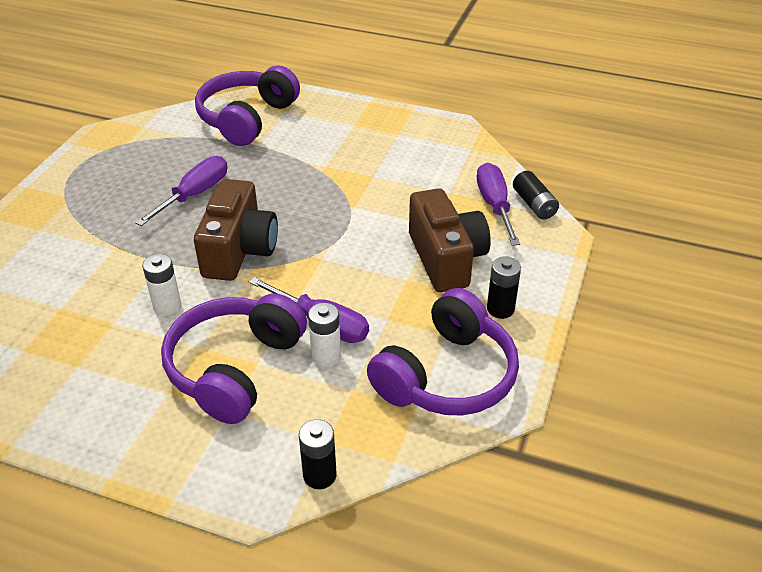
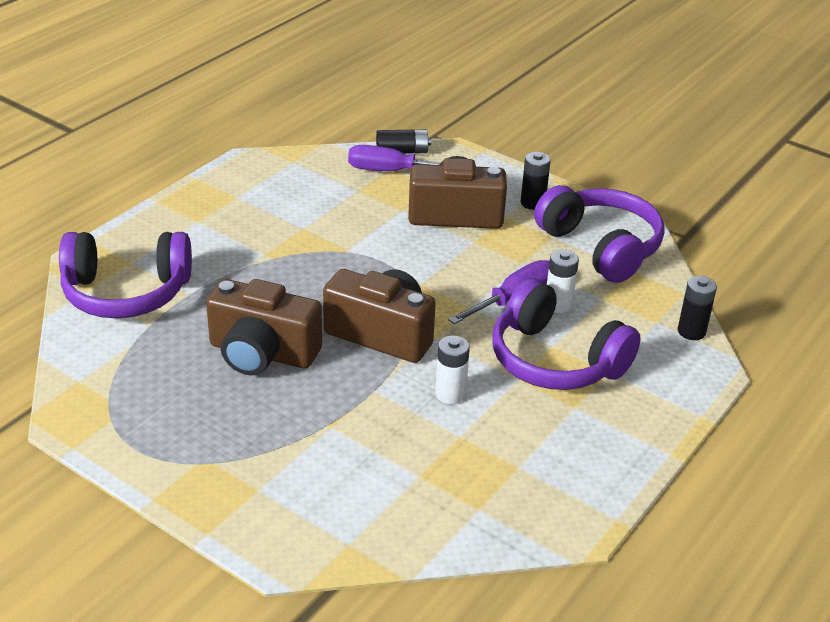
camera: 75 degrees left, 5 degrees down
purple screwdriver [135,156,227,226] -> brown camera [206,279,322,375]
purple headphones [195,66,300,146] -> purple headphones turned 45 degrees counterclockwise [59,232,192,318]

